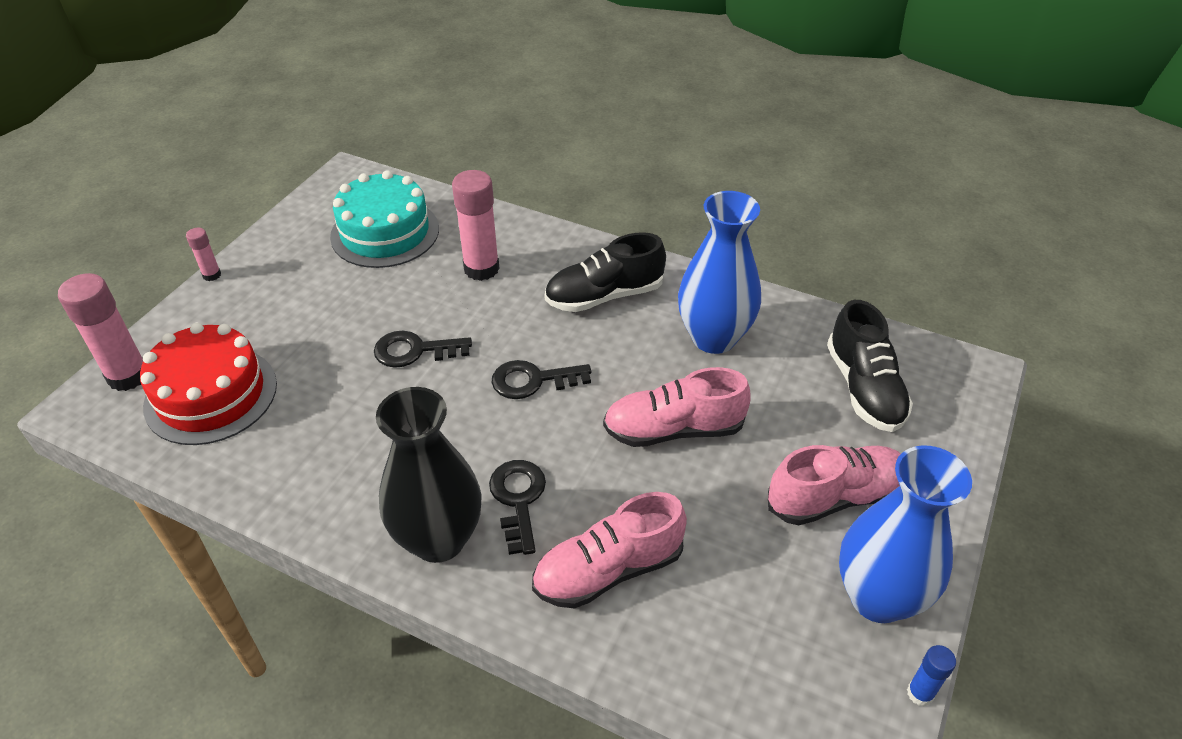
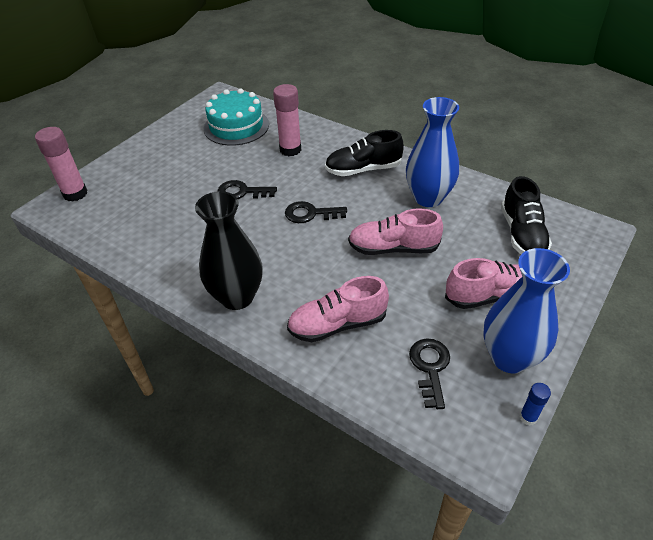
camera: 10 degrees right, 0 degrees up
red cake [140,323,277,445] -> none
pink glue stick [186,228,221,281] -> none
black key [489,460,546,555] -> black key moved to [409,338,450,409]

